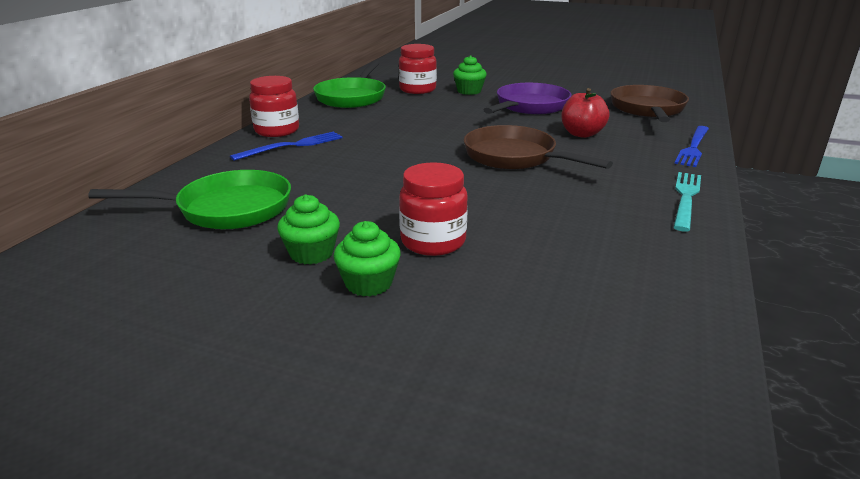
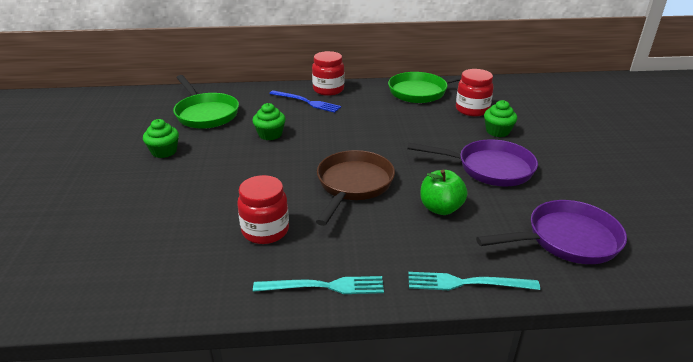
camera: 65 degrees right, 5 degrees up
green cupcake [333,221,401,297] -> green cupcake moved to [252,103,286,140]
red jar [399,162,468,256] -> red jar moved to [237,175,289,244]
red apple [561,88,609,138] -> green apple [420,170,468,215]
brown pan [610,85,689,122] -> purple pan [476,200,627,264]
blue fork [674,126,709,167] -> turquoise fork [408,272,540,290]

